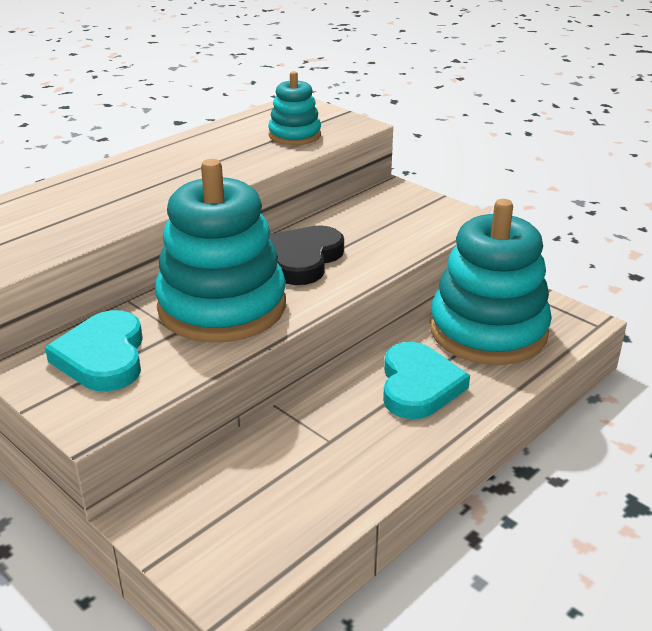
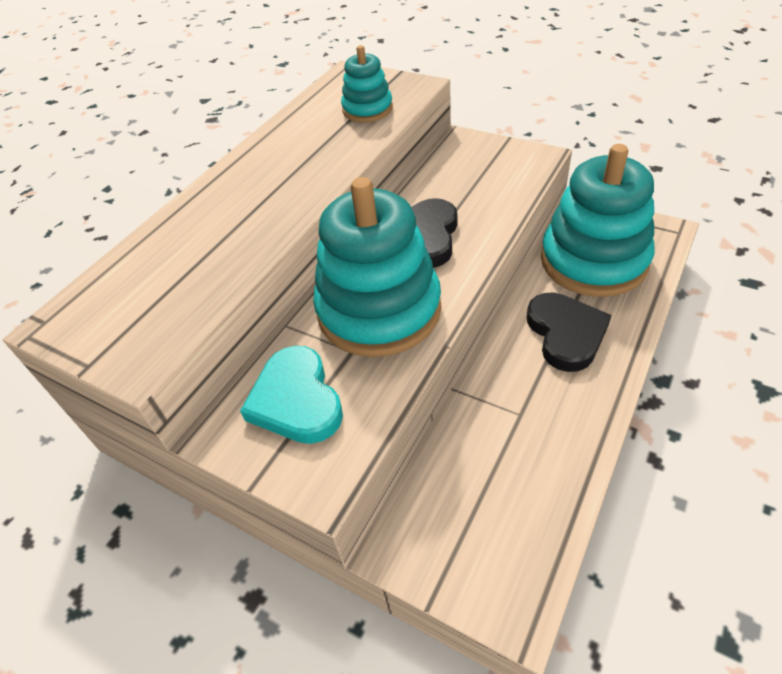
camera: 10 degrees left, 15 degrees up
turquoise heart [383,342,470,419] -> black heart [527,292,611,372]

